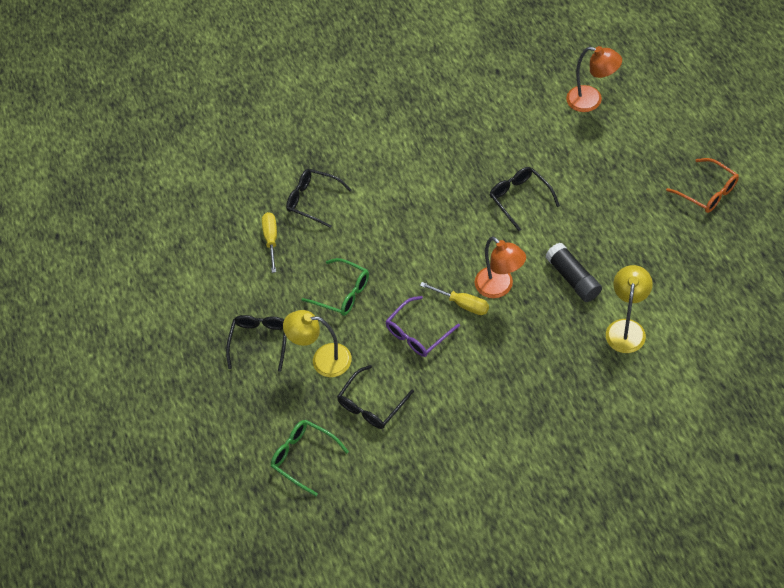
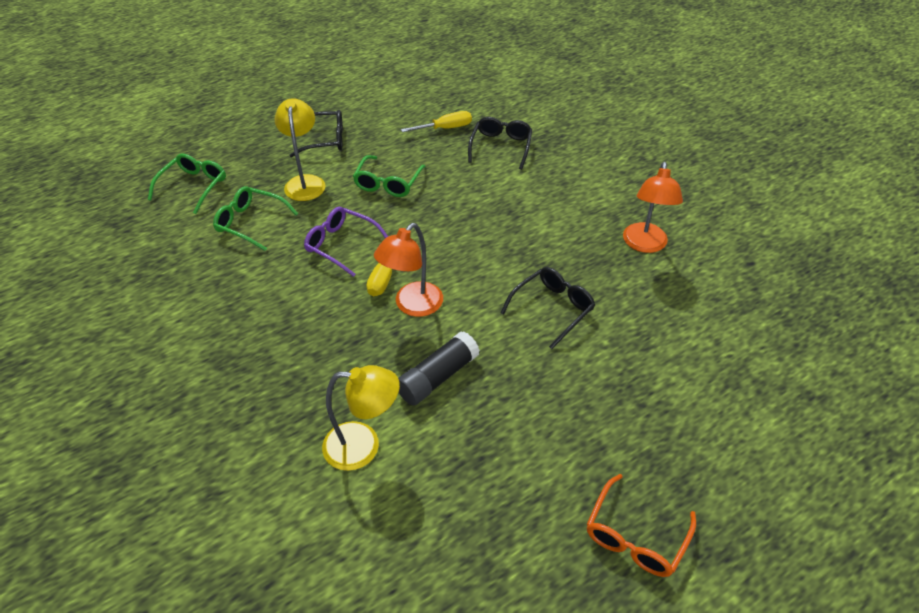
camera: 70 degrees right, 10 degrees down
black glasses [337,365,414,429] -> green glasses [213,186,298,251]
orange lamp [566,46,622,112] -> orange lamp moved to [623,162,683,253]

